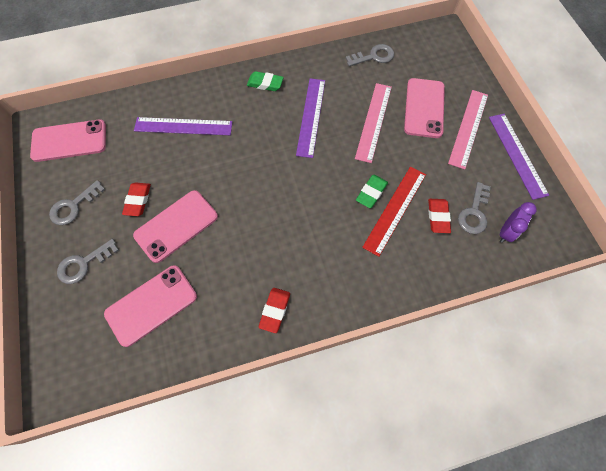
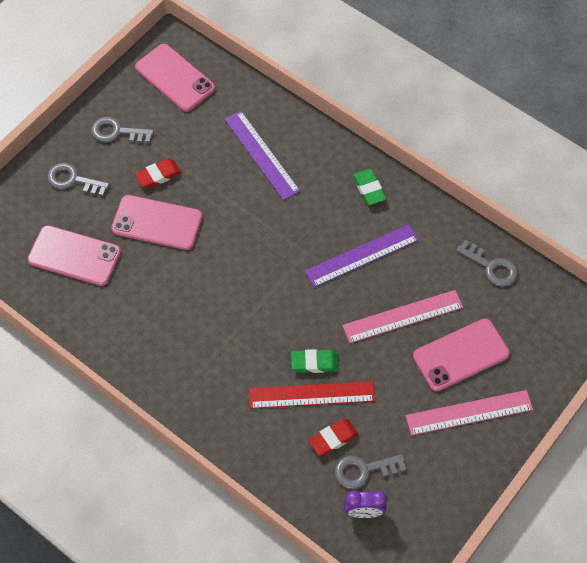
camera: 55 degrees right, 5 degrees down
red eraser [259,288,290,333] -> none
purple ruler [489,114,549,200] -> none

